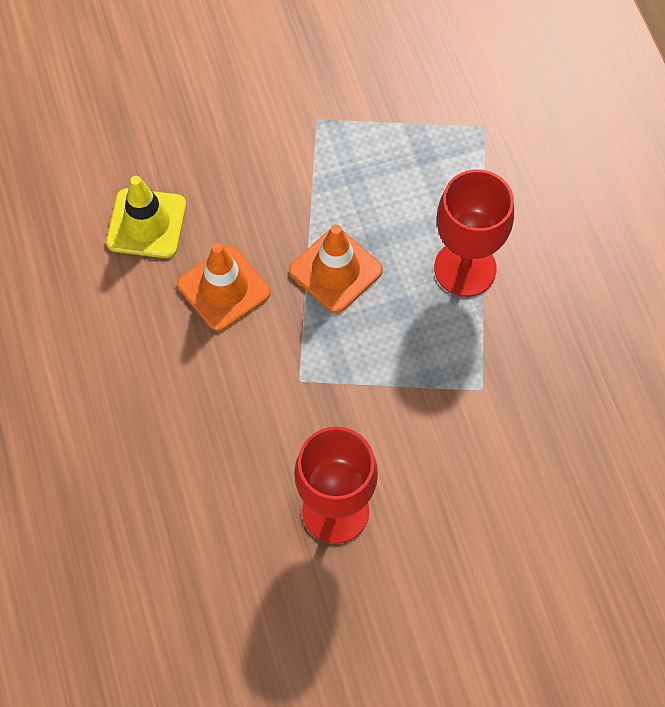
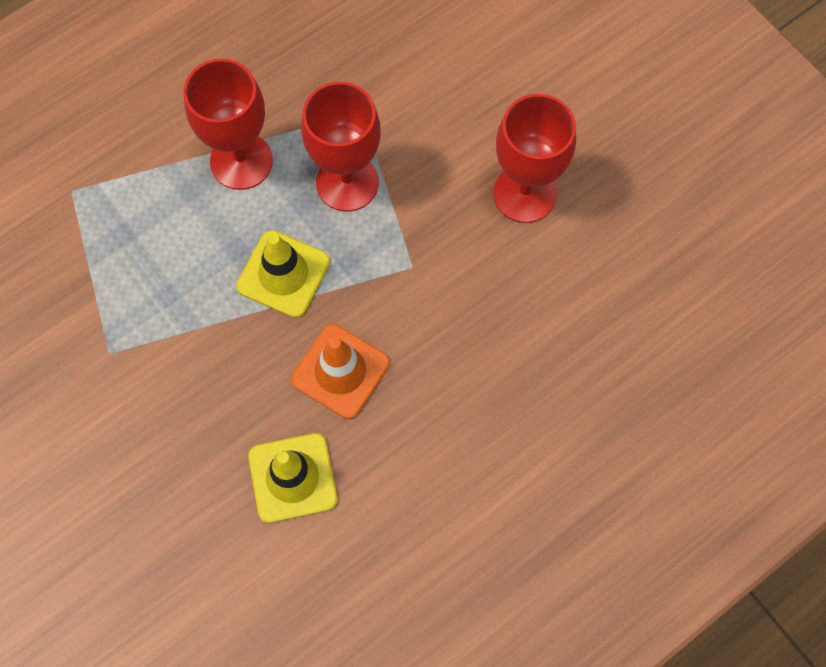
camera: 110 degrees left, 5 degrees up
orange traffic cone [289,224,383,313] -> yellow traffic cone [237,230,330,318]
none -> red goblet [301,82,381,212]

